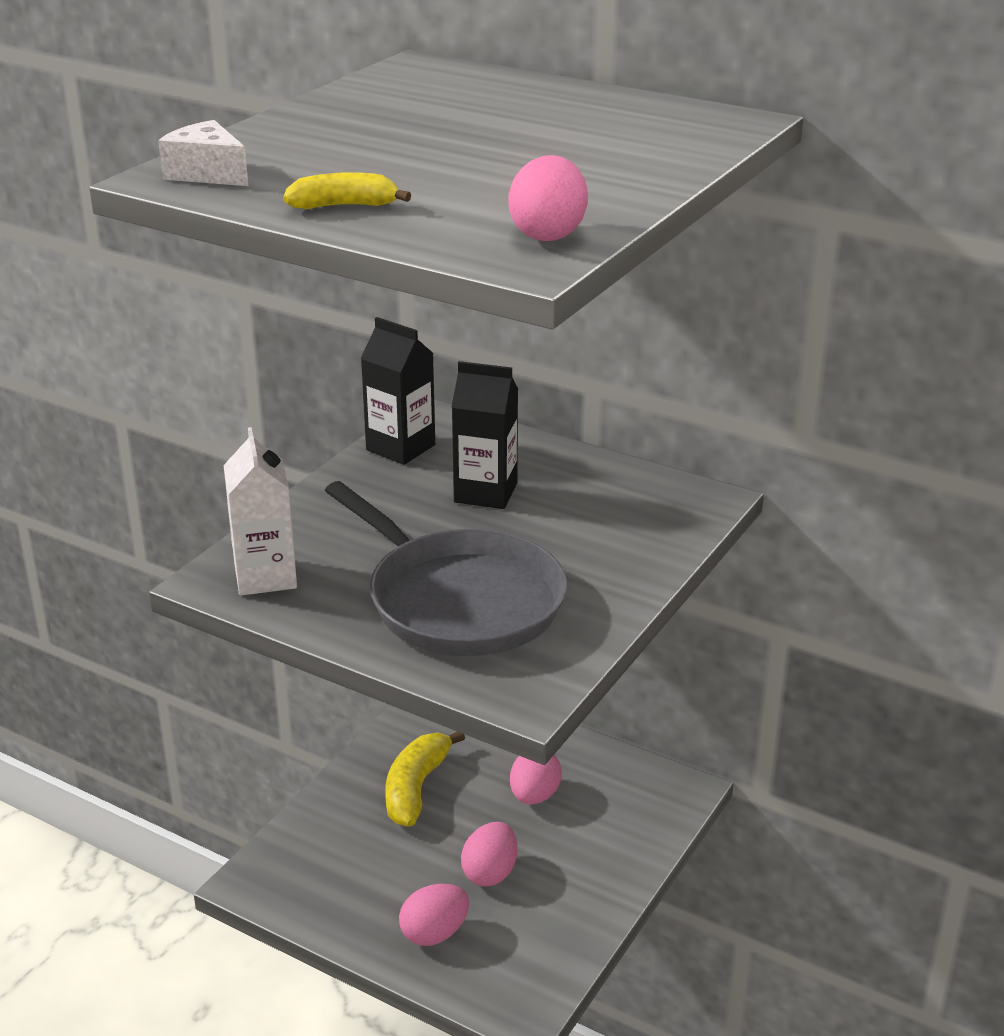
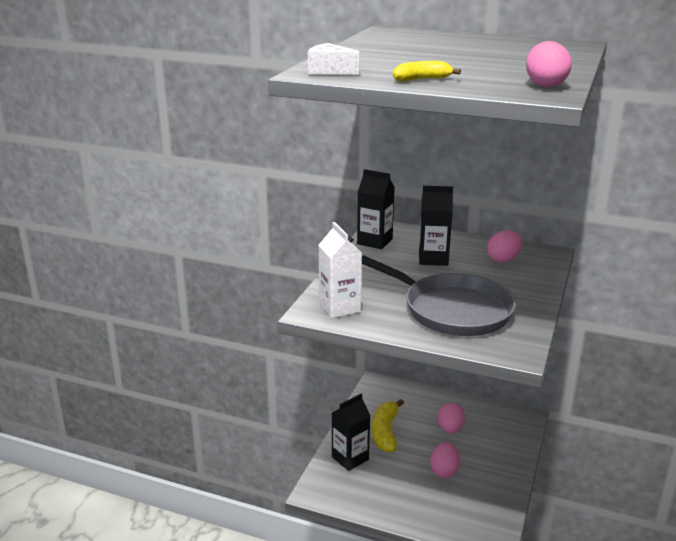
camera: 10 degrees left, 5 degrees down
pink egg [399,884,469,946] -> pink egg moved to [487,230,522,263]
none -> black carton [332,394,370,471]

